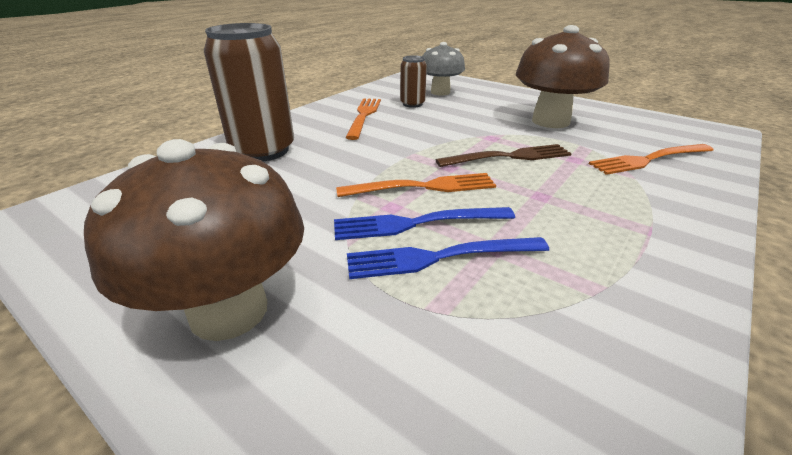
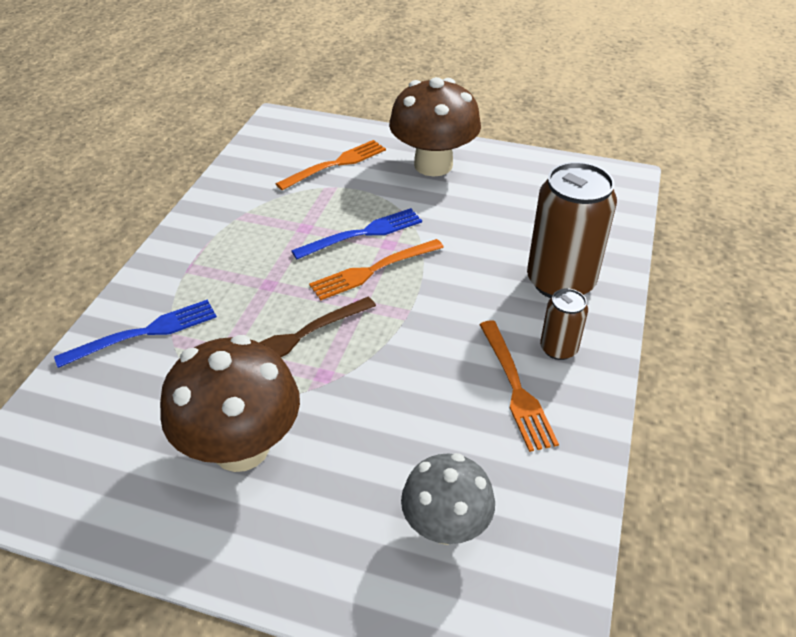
camera: 160 degrees right, 10 degrees up
blue fork [347,237,549,279] -> blue fork moved to [54,300,217,368]
brown can [400,55,427,108] -> brown can moved to [540,288,588,360]
orange fork [589,144,714,175] -> orange fork moved to [276,140,386,190]

